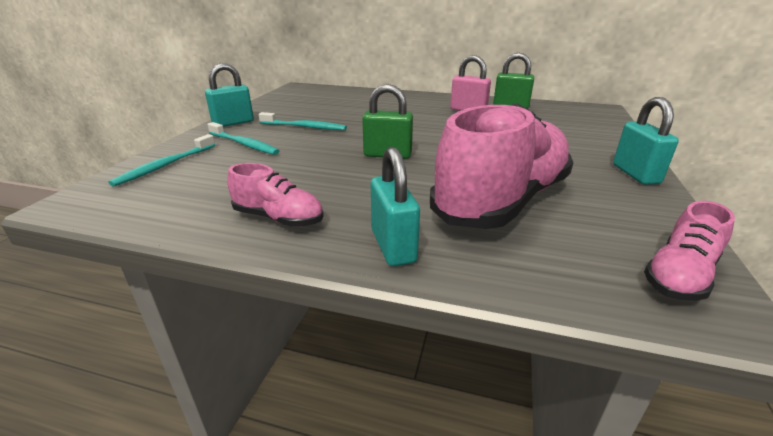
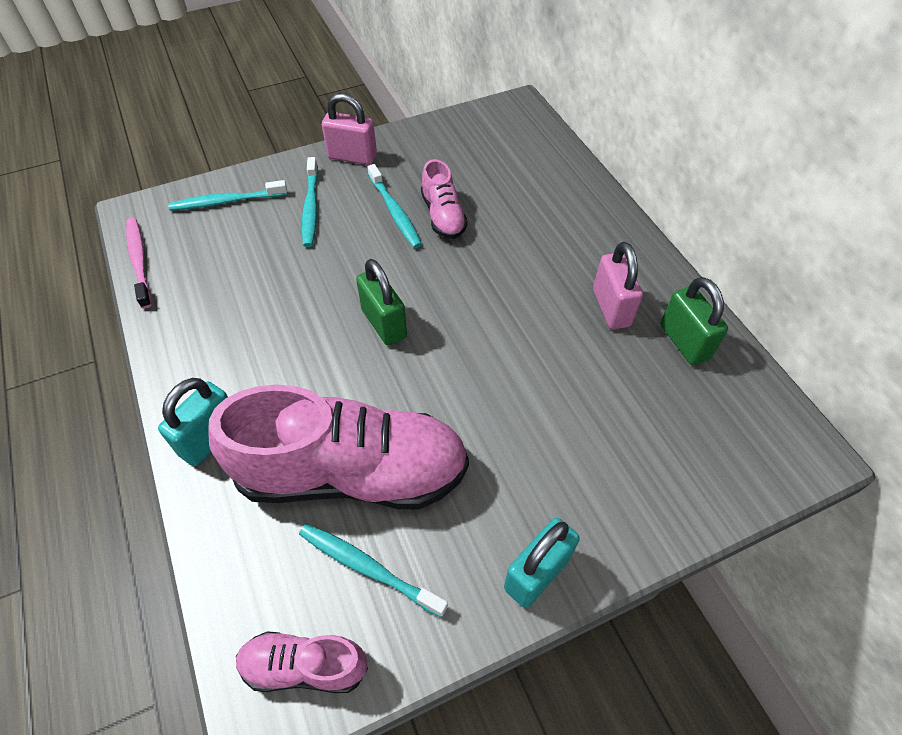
camera: 50 degrees right, 25 degrees up
turquoise padlock [205,63,254,127] -> pink padlock [322,93,377,165]
pink shoe [227,163,324,227] -> pink shoe moved to [421,159,468,239]
none -> pink toothbrush [126,218,151,309]
none -> turquoise toothbrush [299,523,448,618]

